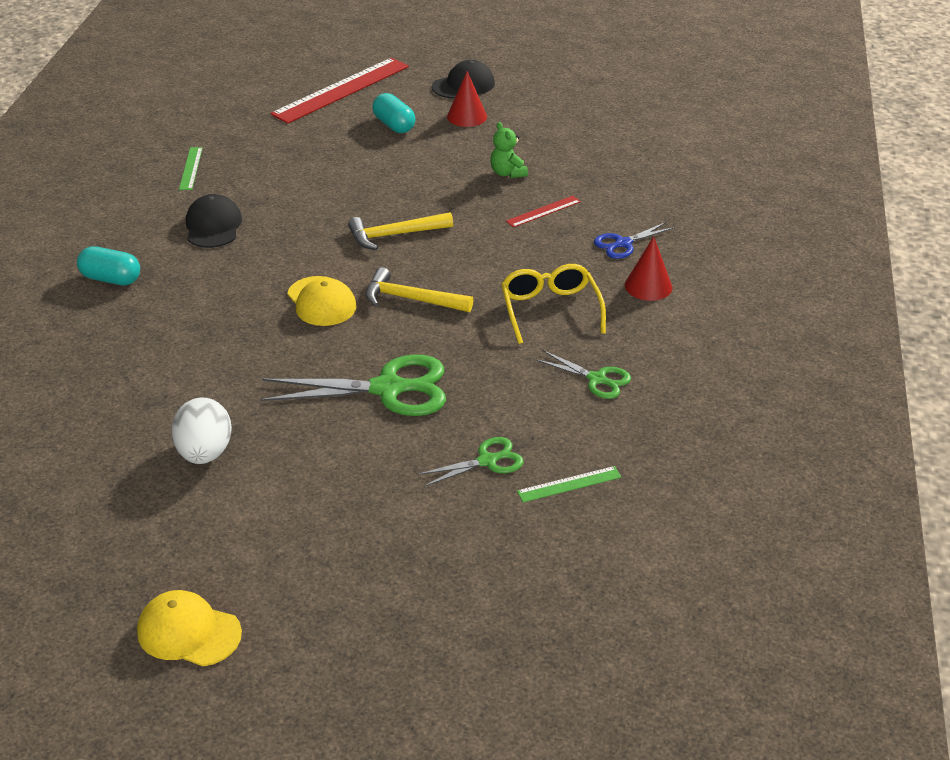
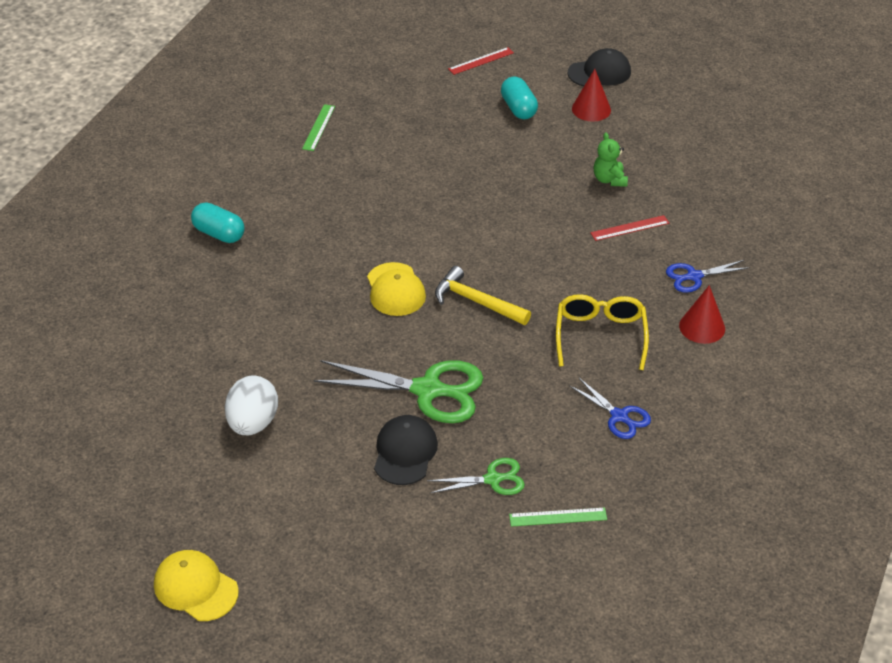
camera: 15 degrees right, 5 degrees up
black cap [186,194,242,248] -> black cap moved to [374,415,438,485]
red ruler [270,58,409,124] -> red ruler [448,47,514,75], size x0.45
yellow hammer [348,212,453,250] -> none
green scissors [535,350,631,399] -> blue scissors [569,378,651,439]

